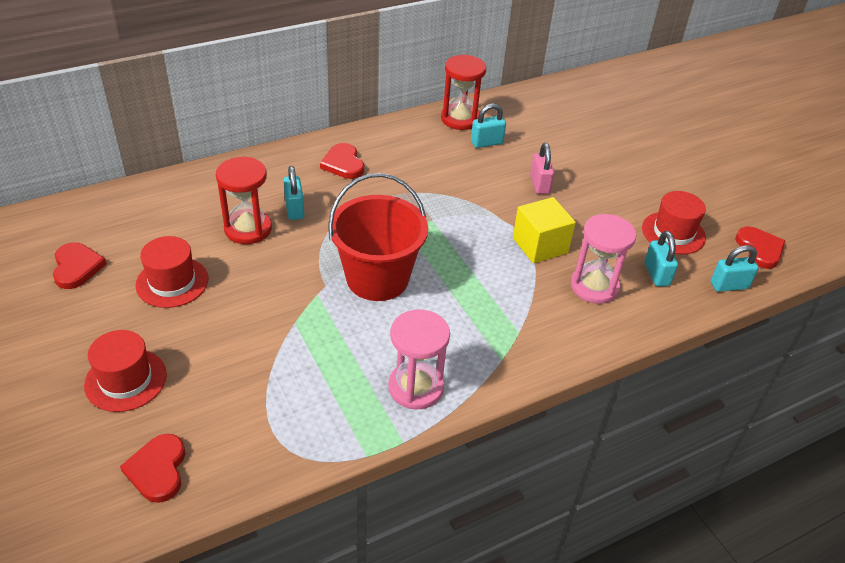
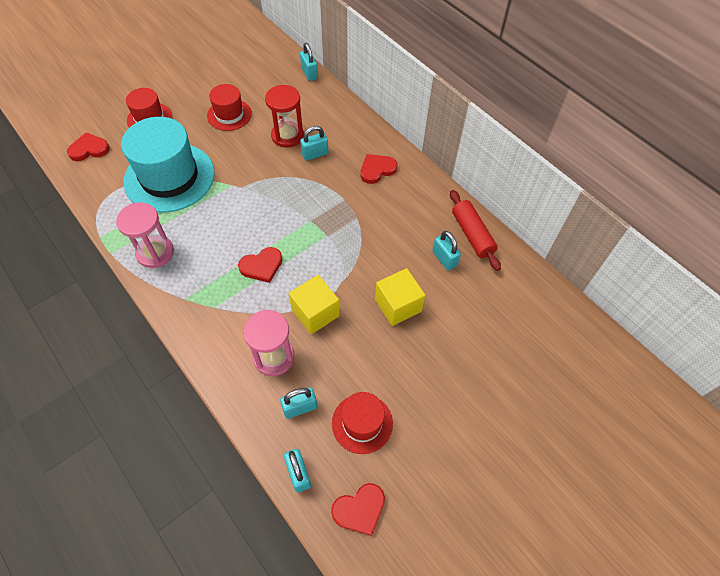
camera: 80 degrees right, 15 degrees up
red heart [53,242,107,289] -> red heart moved to [238,247,282,283]
red bucket [328,173,428,301] -> none
red hourglass [441,55,486,130] -> red rolling pin [450,190,501,271]
pink padlock [530,143,554,194] -> yellow cube [375,268,425,326]
none -> turquoise hat [121,117,215,213]
none -> turquoise padlock [300,43,318,81]

